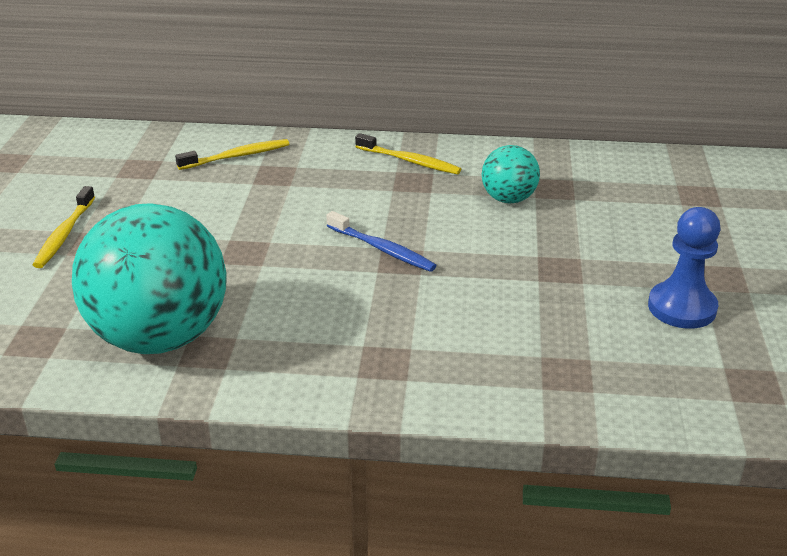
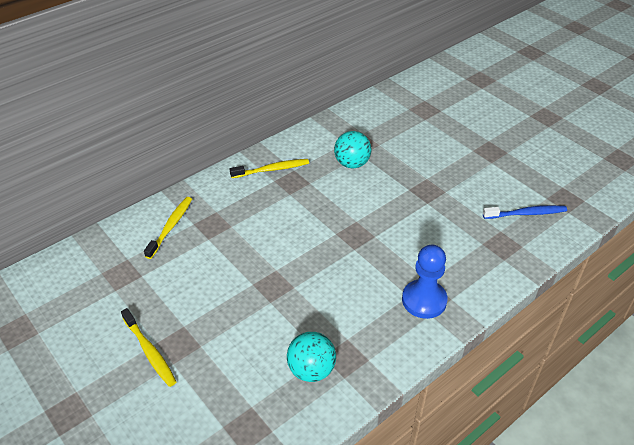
camera: 45 degrees left, 10 degrees up
turquoise ball [72,203,226,354] -> turquoise ball [287,332,336,382], size x0.48
blue toothbrush [326,211,437,272] -> blue toothbrush moved to [483,205,567,219]
blue pawn [648,207,721,329] -> blue pawn moved to [402,245,448,319]

